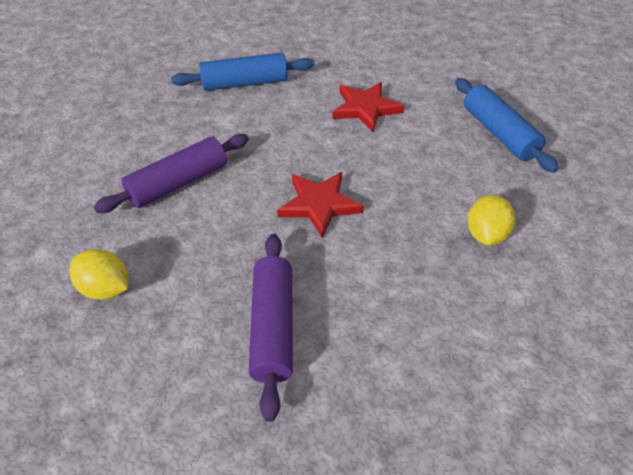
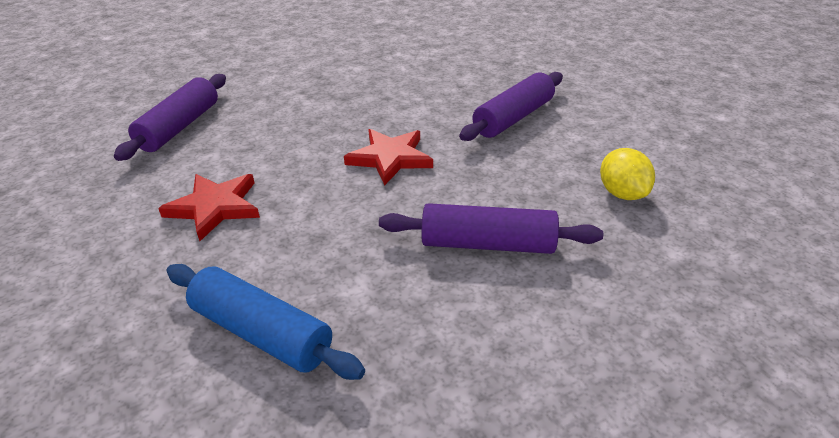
camera: 135 degrees left, 10 degrees down
blue rolling pin [455,78,559,173] -> purple rolling pin [114,74,226,161]
yellow lemon [467,195,515,245] -> none

